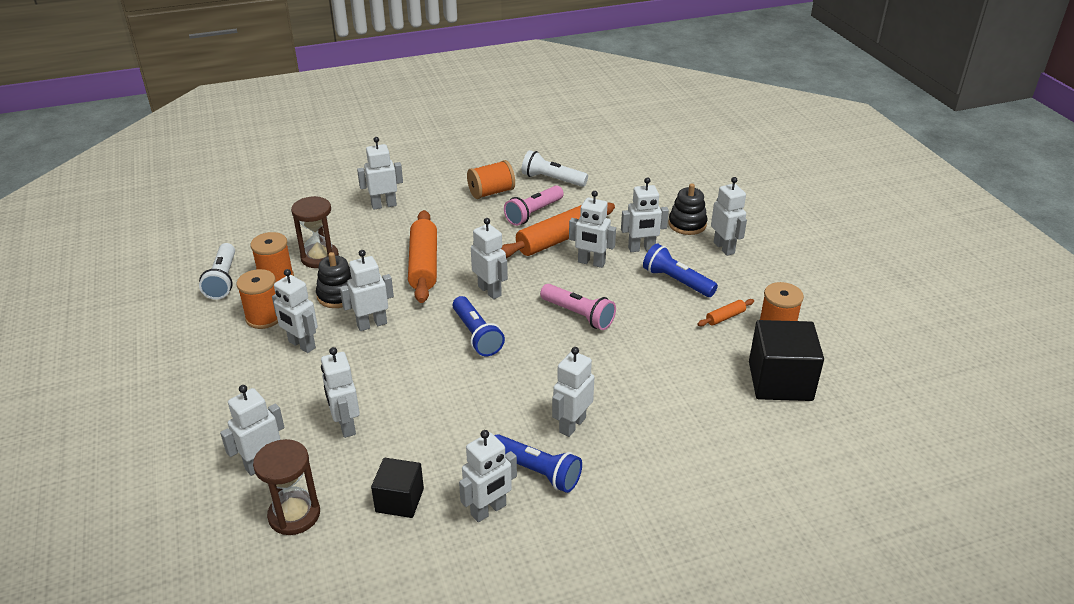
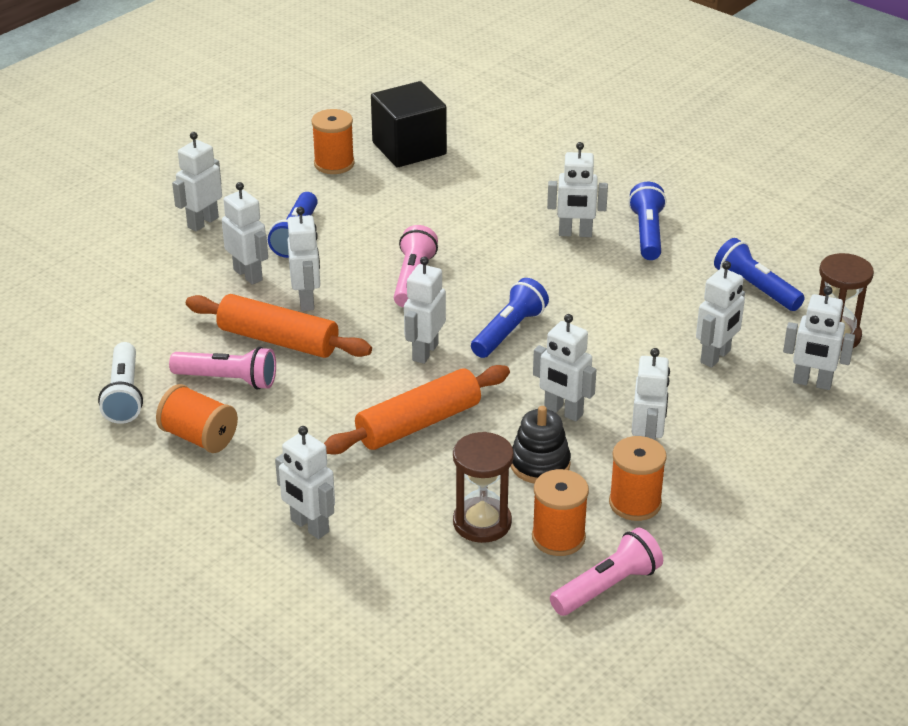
camera: 120 degrees left, 0 degrees up
white flashlight [199,243,235,299] -> pink flashlight [550,528,663,616]
black cube [371,458,424,518] -> blue flashlight [714,238,805,311]
white robot [459,430,517,522] -> none
black stacking toy [668,183,707,235] -> none
orange rolling pin [698,299,754,326] -> none

